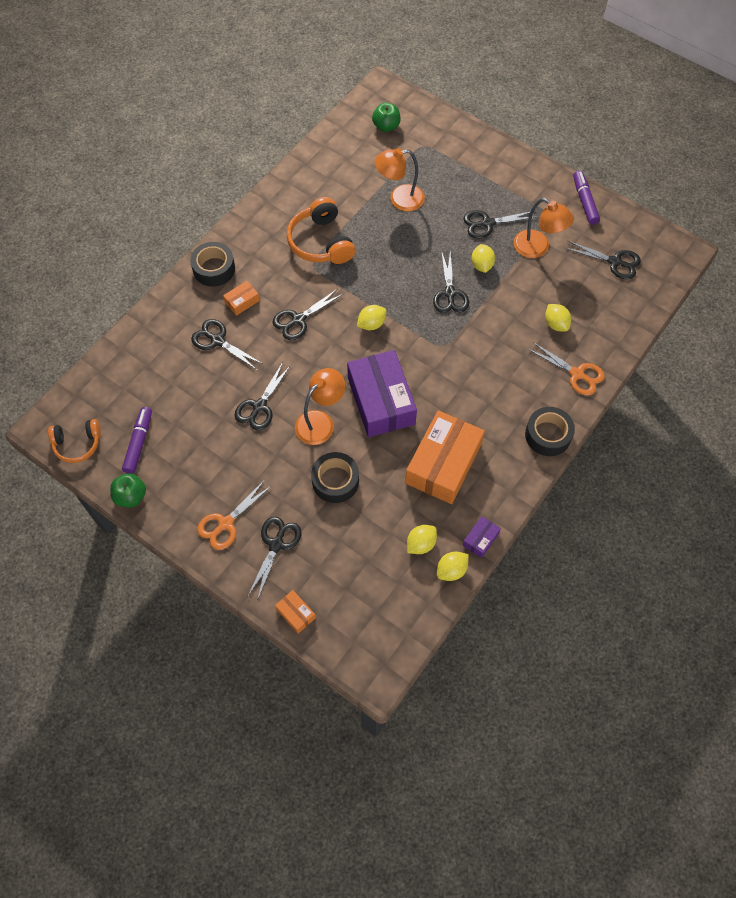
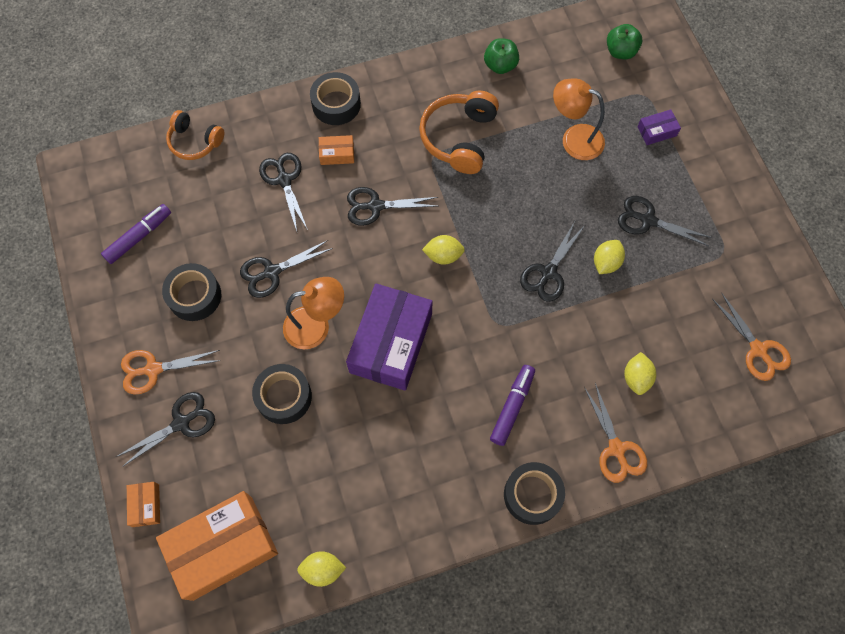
camera: 35 degrees right, 5 degrees up
orange headphones [48,419,101,463] -> orange headphones moved to [166,110,224,160]
green apple [110,473,146,507] -> green apple moved to [484,38,519,74]
orange box [405,410,485,504] -> orange box moved to [156,491,278,601]
yellow lemon [407,525,437,554] -> none
purple box [463,516,501,558] -> purple box moved to [637,109,681,145]
orange lamp [514,198,574,258] -> none
black scissors [565,241,641,279] -> orange scissors [712,294,791,381]
purple marker [573,171,600,225] -> purple marker moved to [490,365,535,446]
none -> black tape [162,263,221,321]

